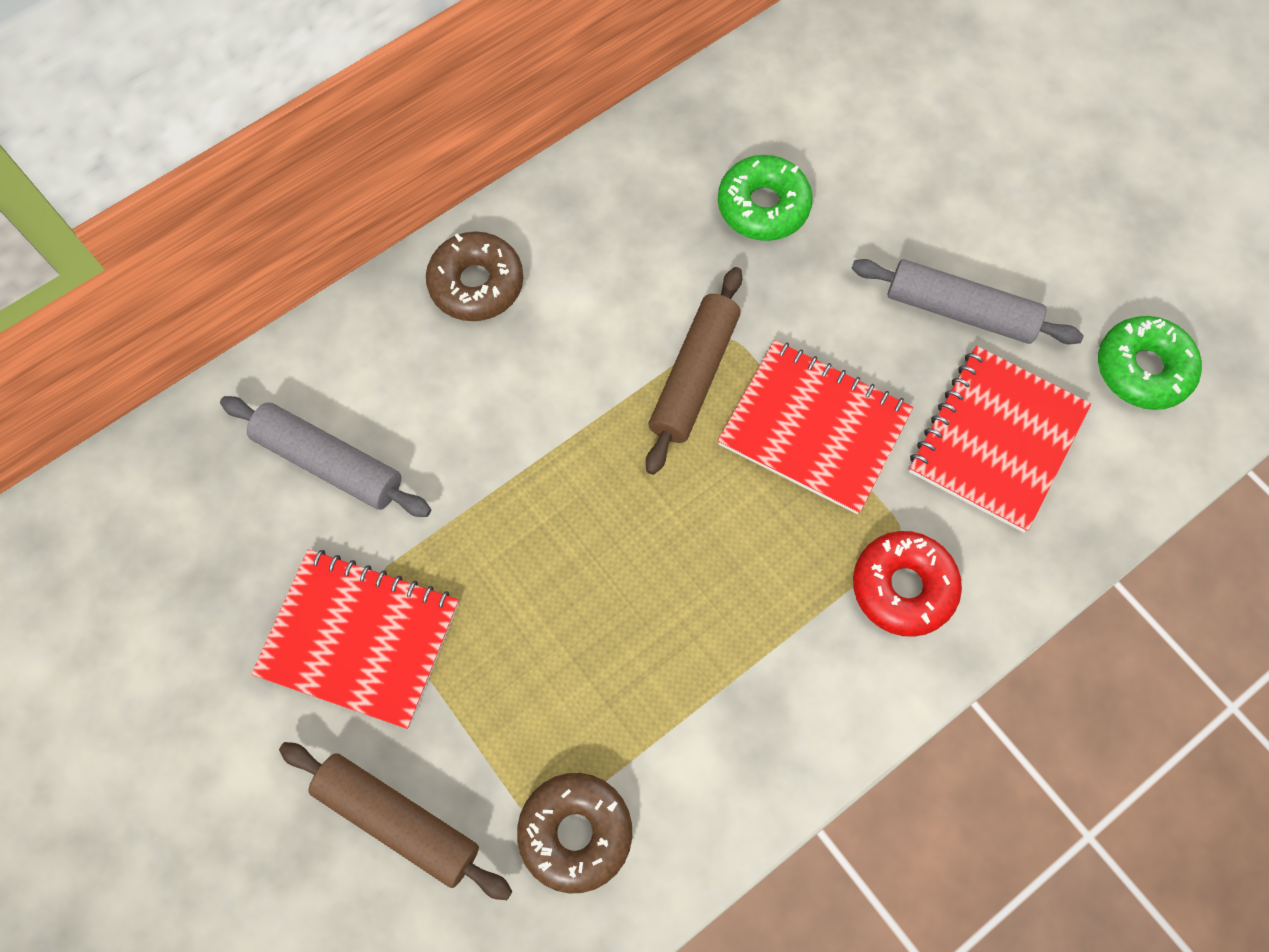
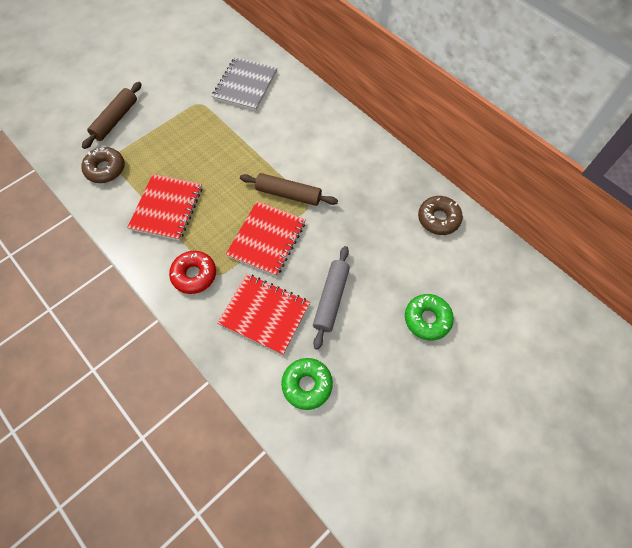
camera: 85 degrees right, 5 degrees down
grey rolling pin [220,396,431,517] -> grey notebook [212,57,277,111]
red notebook [252,549,459,729] -> red notebook moved to [127,174,202,241]
brown donut [426,231,523,321] -> brown donut moved to [418,196,463,235]
green donut [718,155,813,241] -> green donut moved to [405,294,454,340]

